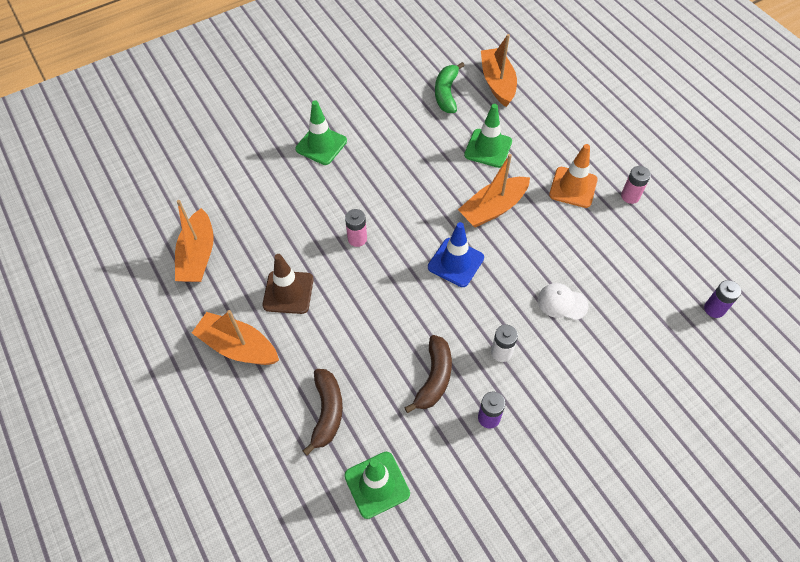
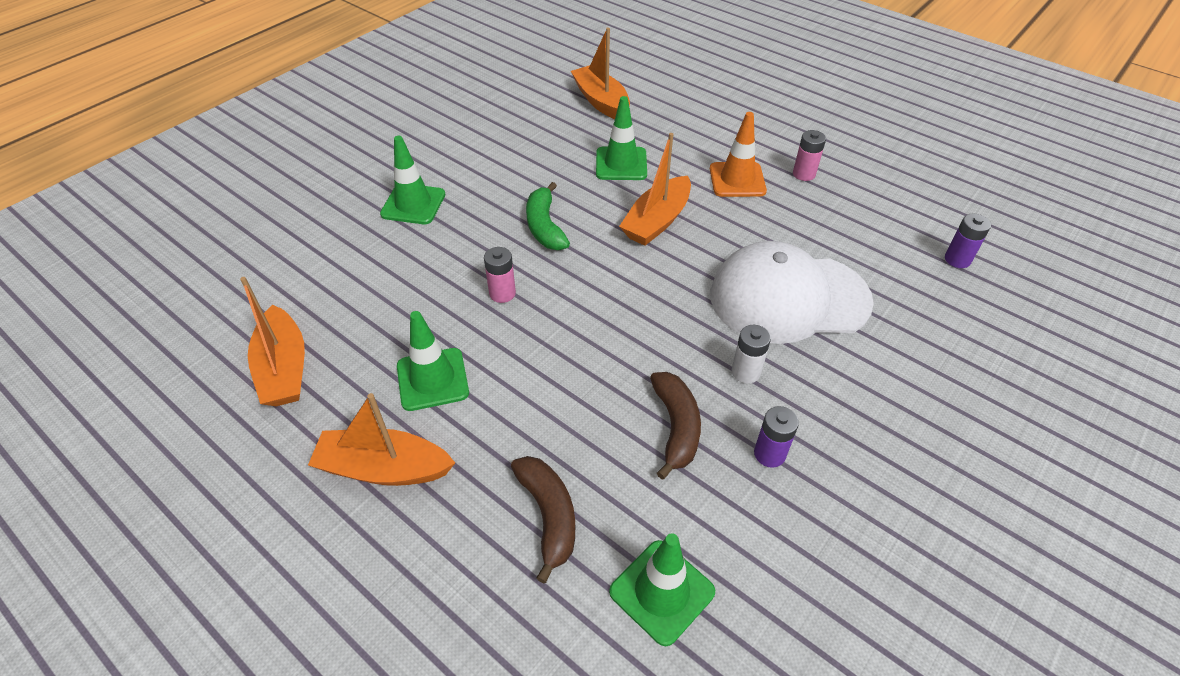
camera: 20 degrees left, 10 degrees down
brown traffic cone [262,254,314,314] -> green traffic cone [397,311,469,411]
blue traffic cone [428,222,484,287] -> none
green banana [435,62,465,113] -> green banana moved to [526,182,570,250]
white cap [538,283,588,320] -> white cap [710,241,874,344], size x2.45

